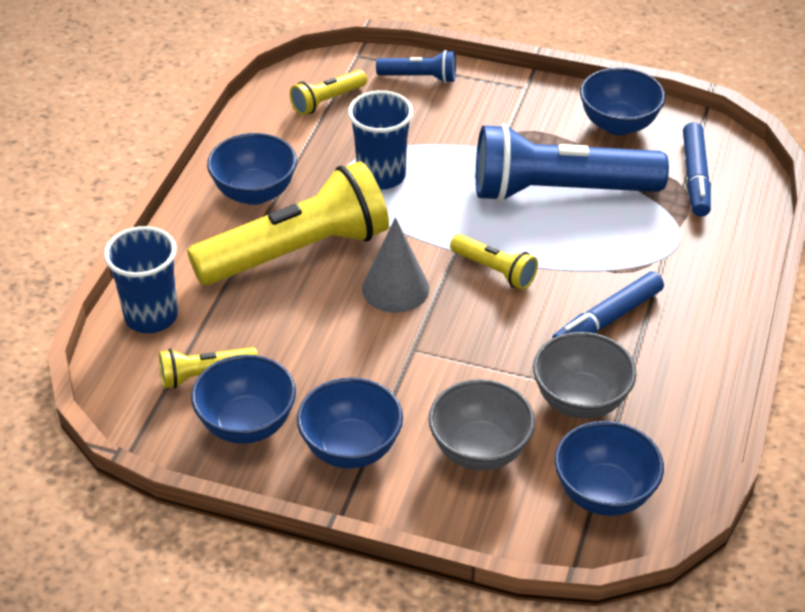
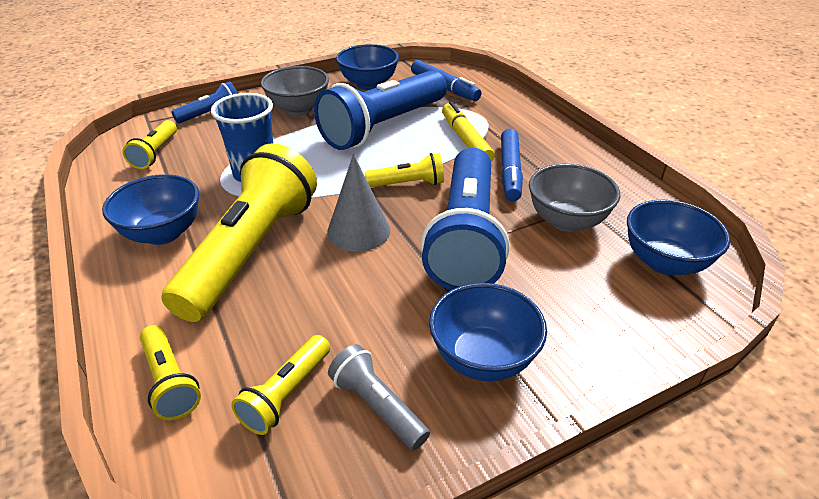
camera: 45 degrees left, 5 degrees down
blue cup [104,226,178,333] -> yellow flashlight [140,325,201,420]
blue bowl [191,355,296,444] -> grey flashlight [328,344,430,450]
grey bowl [429,379,535,471] -> grey bowl moved to [261,66,329,116]
none -> blue flashlight [421,148,510,290]
none -> yellow marker [442,101,495,162]

